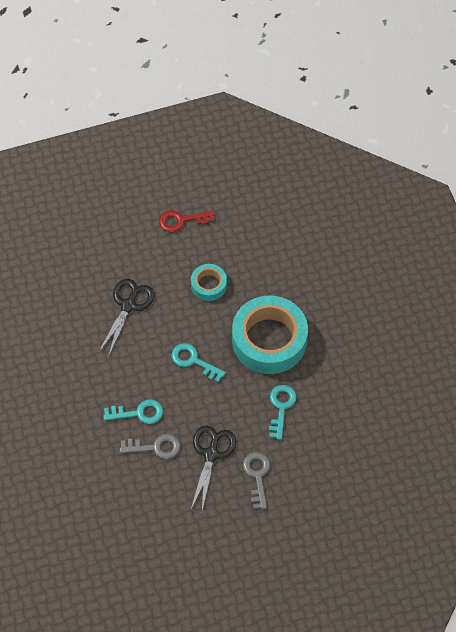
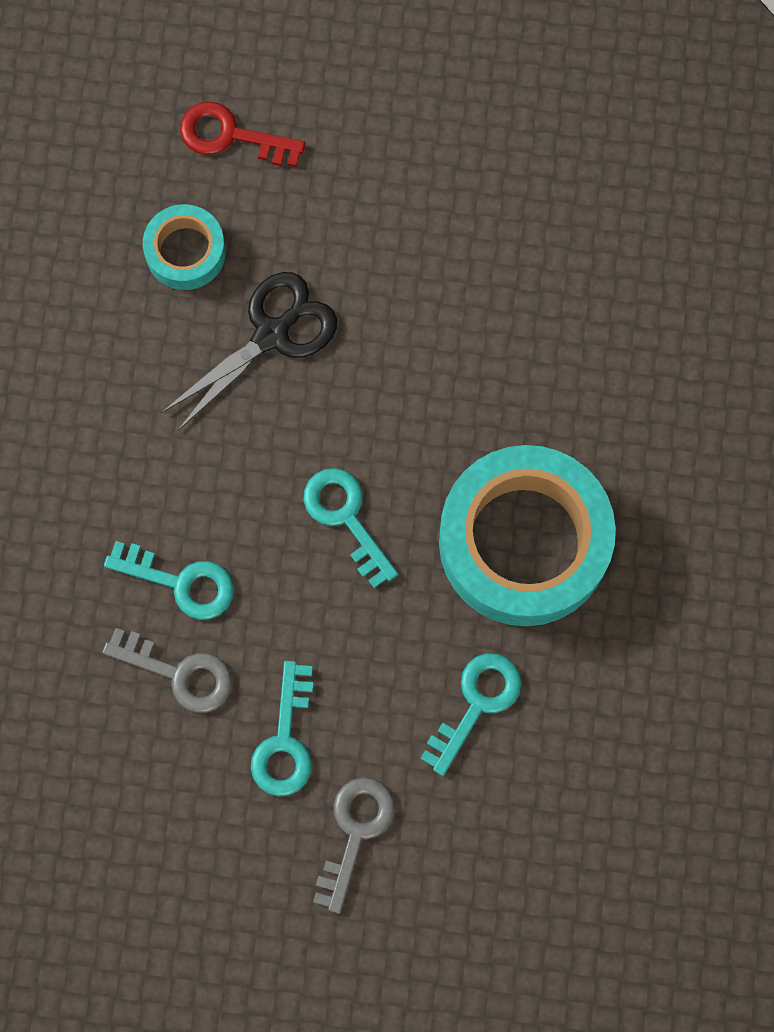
camera: 25 degrees right, 15 degrees up
red key [159,210,215,232] -> red key moved to [180,102,305,167]
turquoise tape [191,264,227,301] -> turquoise tape moved to [143,204,226,290]
black scissors [191,426,236,511] -> turquoise key [251,661,314,797]

